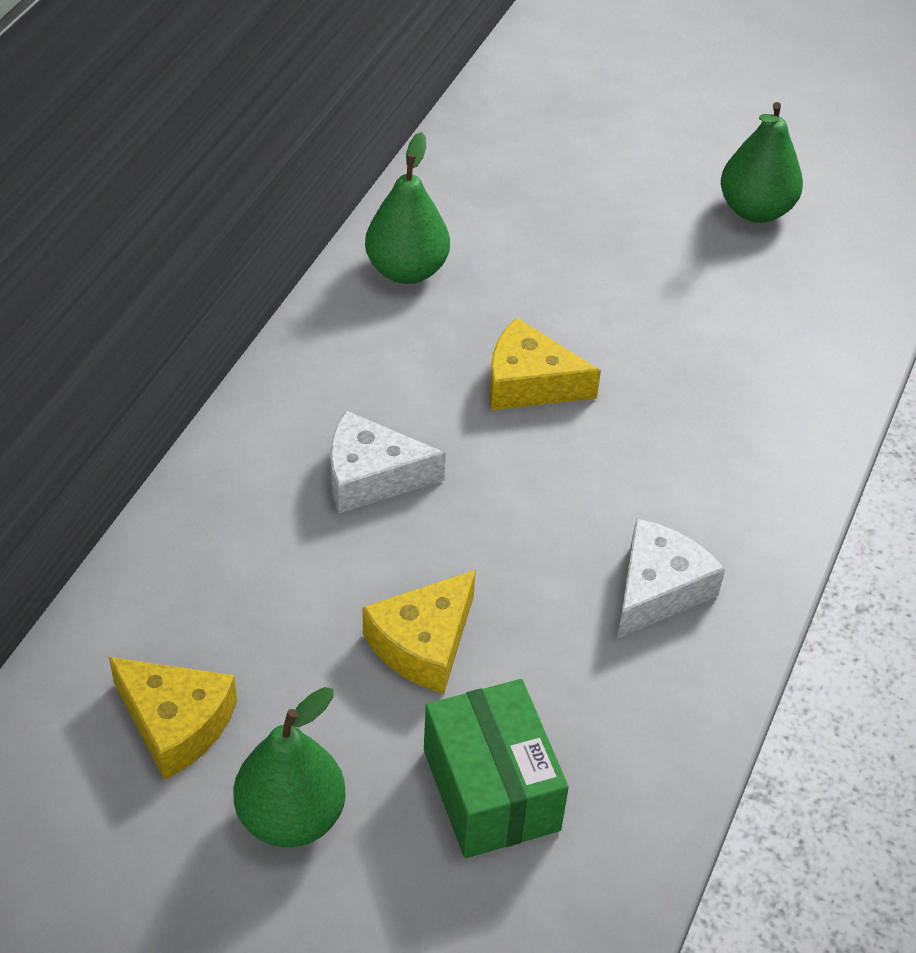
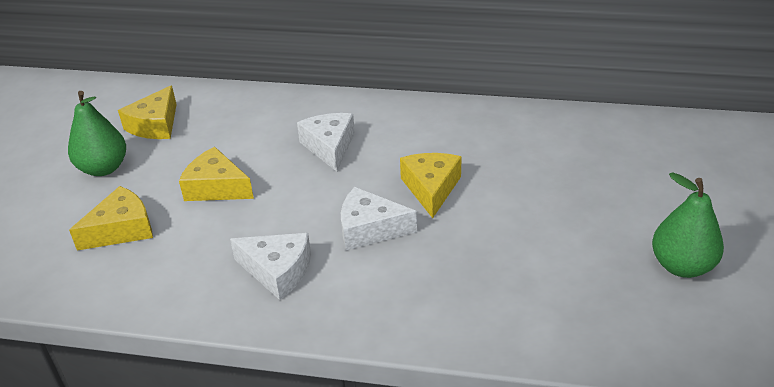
camera: 80 degrees right, 10 degrees down
green pear [365,132,450,284] -> none
green box [424,679,569,858] -> yellow cheese [69,186,153,251]
none -> white cheese [341,187,417,250]

